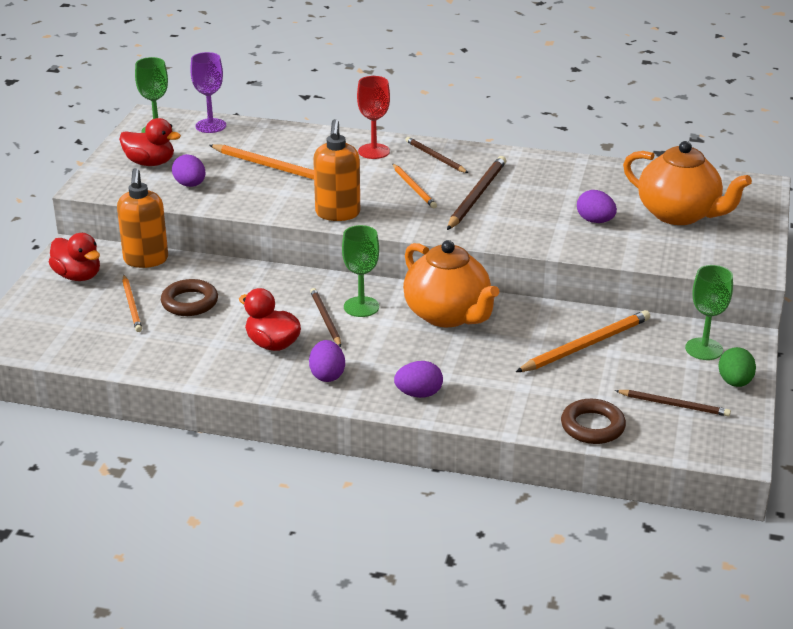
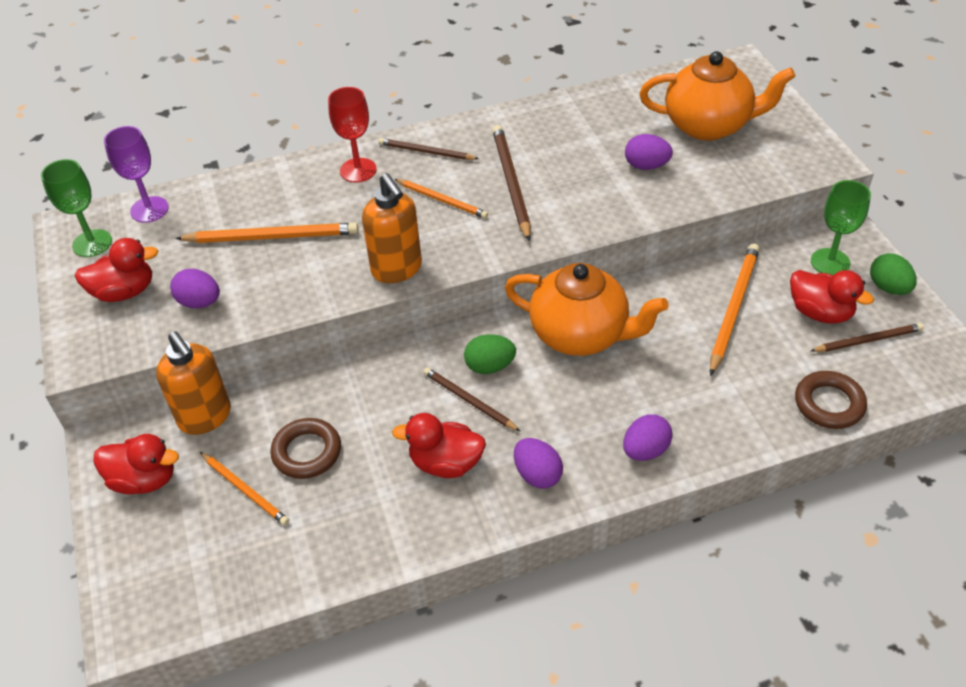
camera: 30 degrees left, 15 degrees up
green goblet [342,225,379,317] -> green egg [464,334,516,374]
none -> red duck [790,270,874,324]

